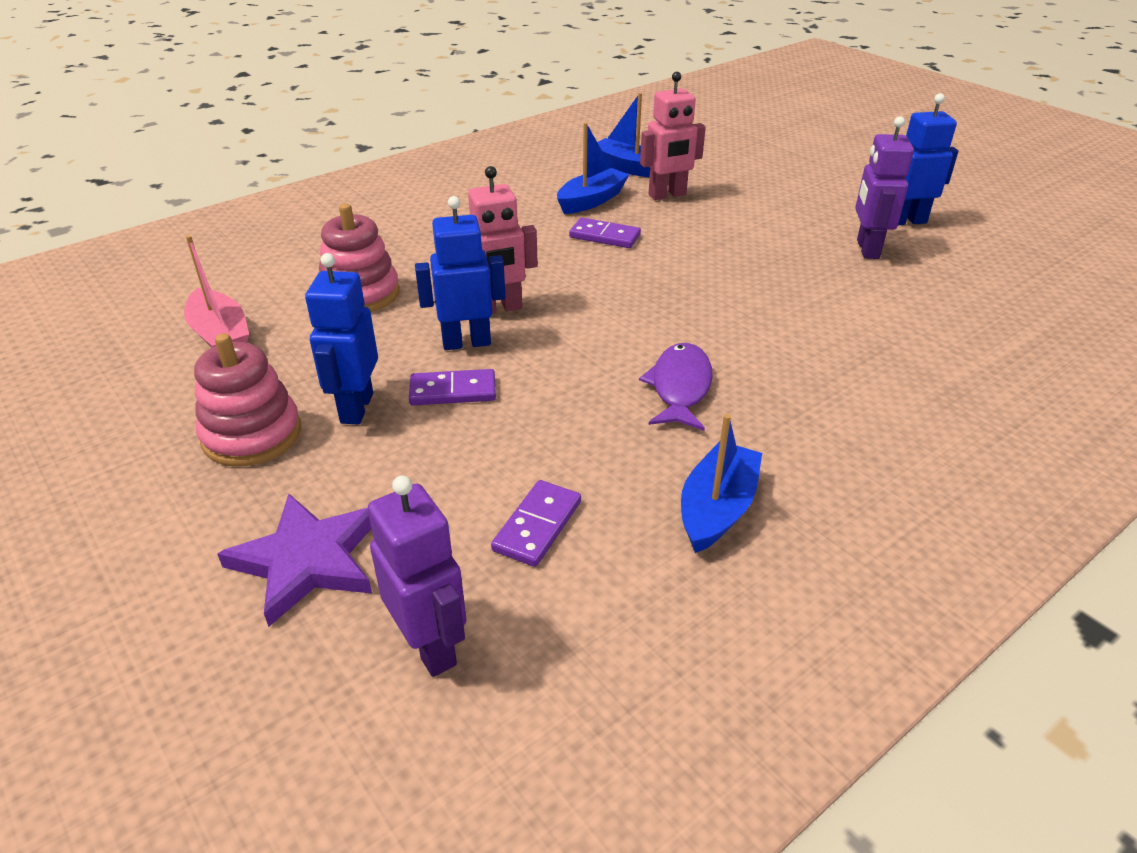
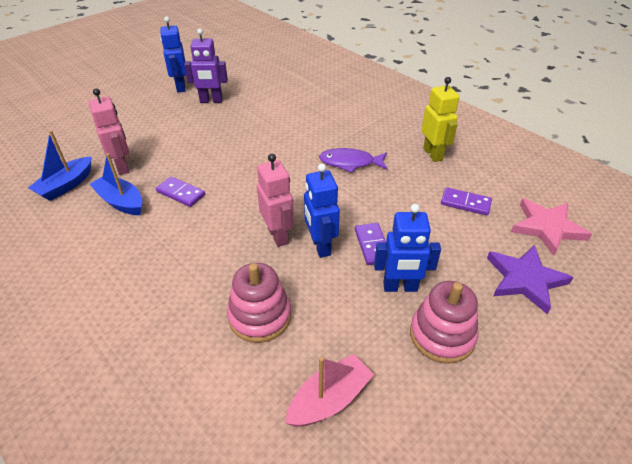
camera: 95 degrees left, 5 degrees up
purple robot [368,475,466,677] -> pink star [511,198,592,256]
purple domino [569,218,641,248] -> purple domino turned 75 degrees counterclockwise [156,177,205,207]
blue boat [681,414,762,553] -> yellow robot [421,77,460,162]

